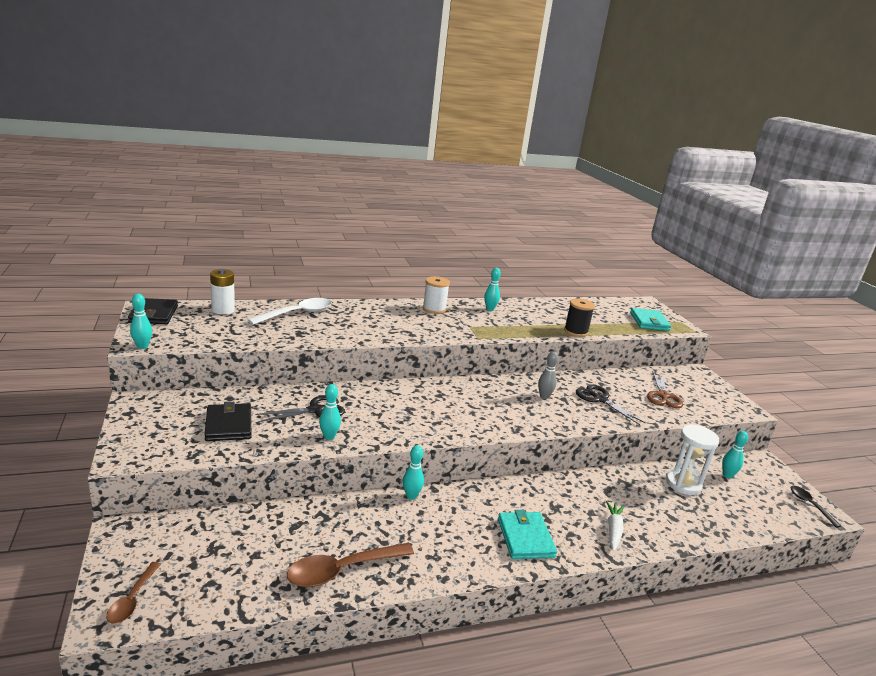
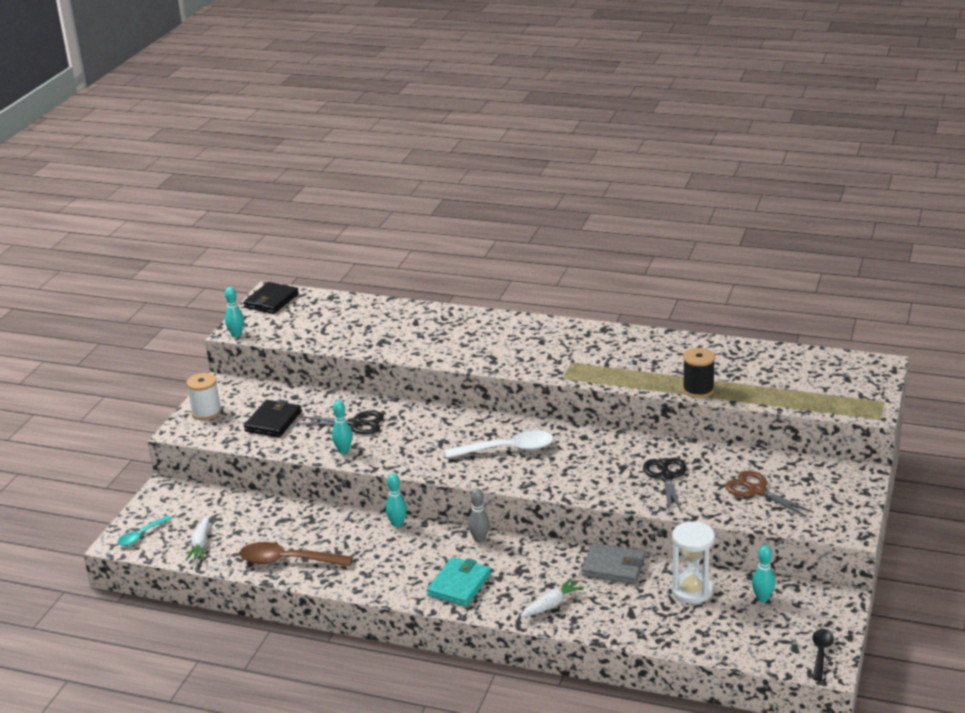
camera: 40 degrees right, 5 degrees up
brown spoon [106,562,161,624] -> turquoise spoon [117,515,172,546]
white battery [210,269,235,315] -> none
white spoon [248,298,332,325] -> white spoon moved to [445,430,554,458]
white spool [423,276,450,314] -> white spool moved to [186,373,221,420]
turquoise bowling pin [484,268,501,311] -> none
grey bowling pin [538,351,558,399] -> grey bowling pin moved to [468,488,490,543]
turquoise wallet [630,308,671,331] -> none
brown scissors [647,372,683,408] -> brown scissors turned 90 degrees clockwise [725,471,814,517]
none -> white carrot [185,517,209,561]
none -> grey wallet [581,543,646,584]

